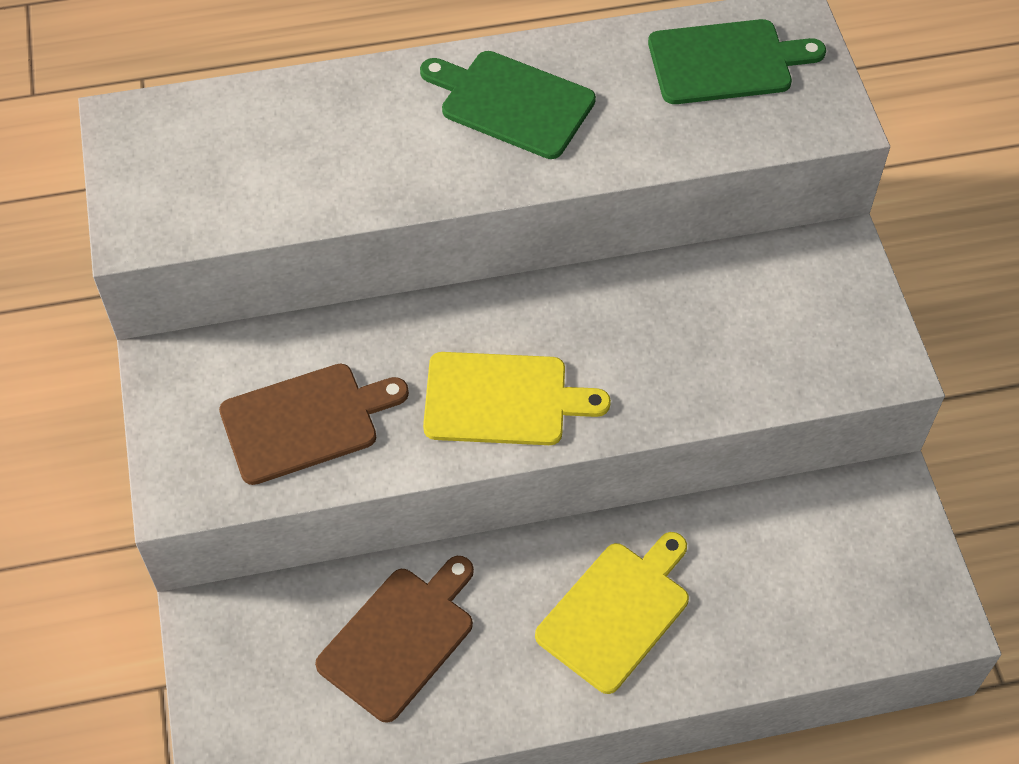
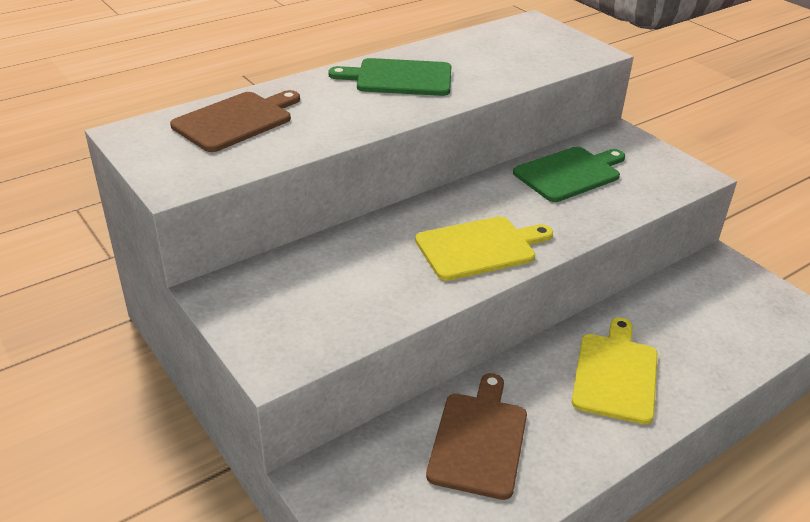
camera: 25 degrees left, 20 degrees down
brown cutting board [219,364,409,485] -> brown cutting board moved to [170,90,300,152]
green cutting board [648,19,826,104] -> green cutting board moved to [513,147,625,202]

